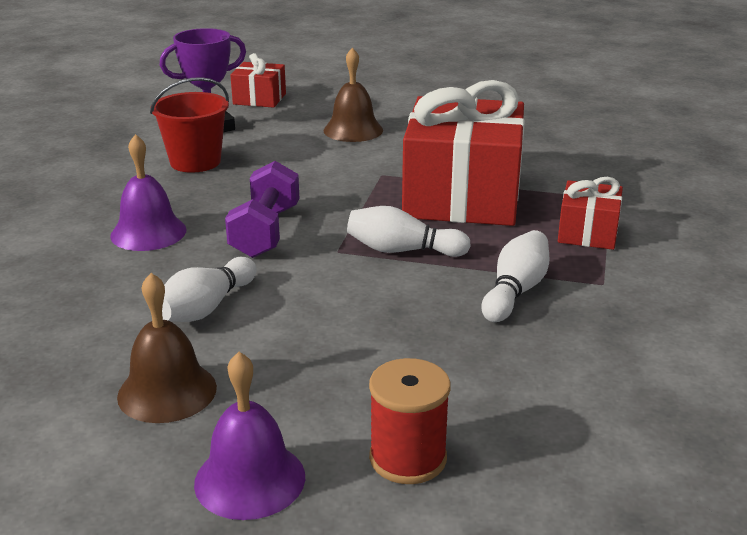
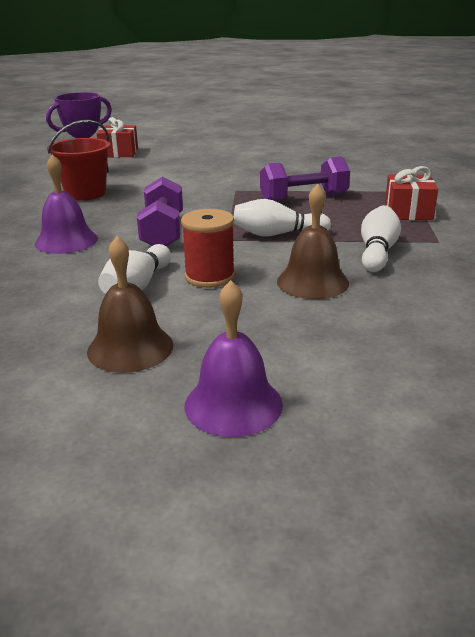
camera: 10 degrees left, 0 degrees up
brown bell [323,48,383,142] -> brown bell moved to [277,184,349,299]
red spool [369,358,451,484] -> red spool moved to [181,209,235,288]
red gift [402,80,525,226] -> purple dumbbell [260,156,350,202]

